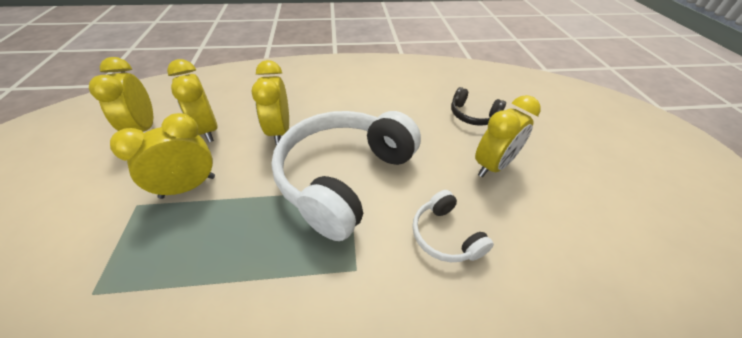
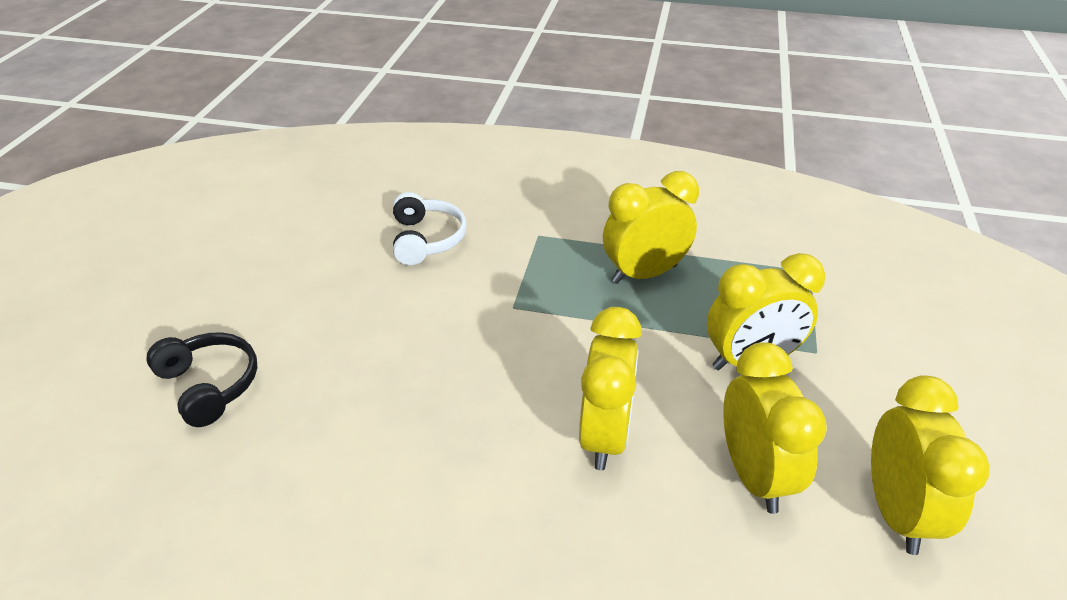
camera: 160 degrees left, 5 degrees down
white headphones [271,111,421,241] -> none
yellow clock [475,95,540,177] -> yellow clock moved to [603,171,699,284]

